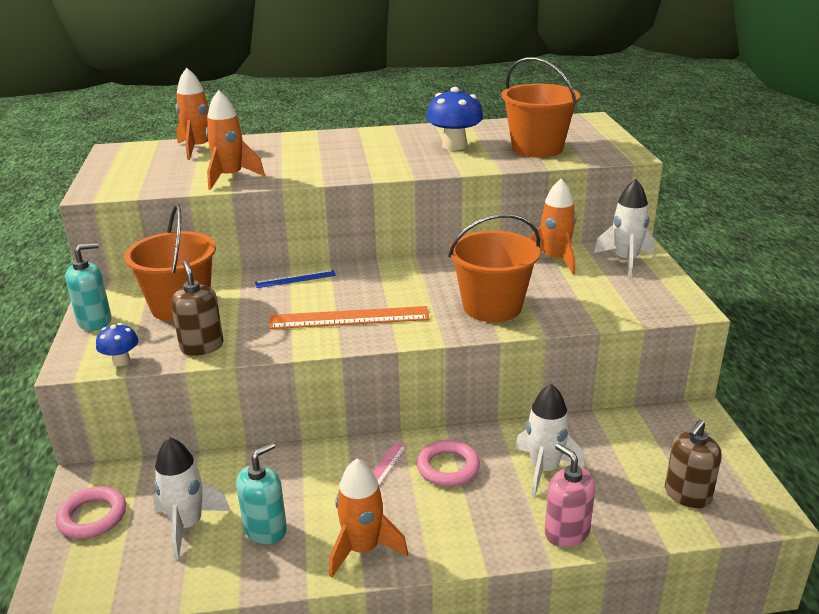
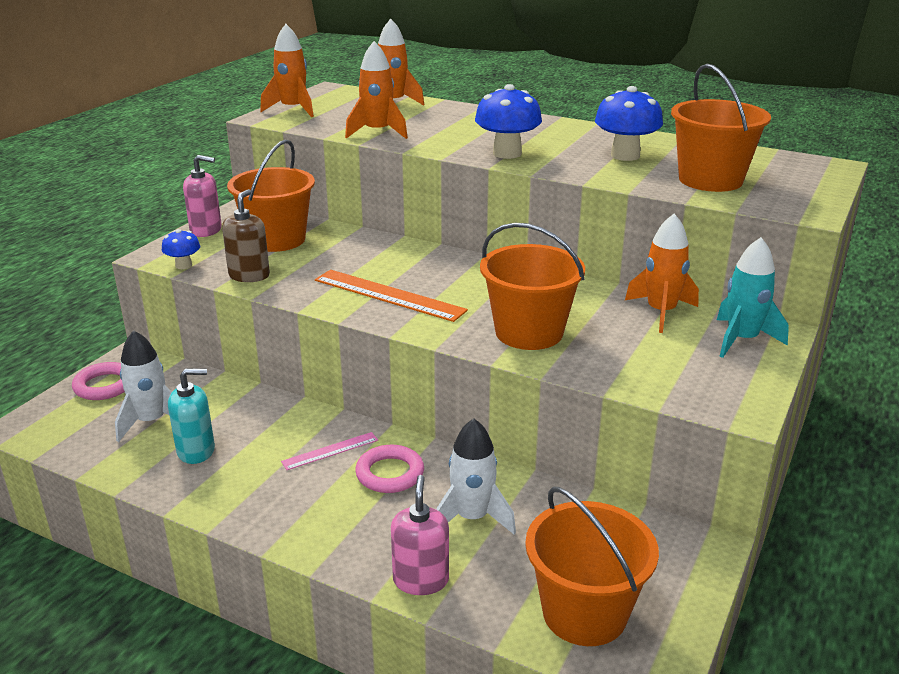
camera: 35 degrees right, 0 degrees up
turquoise soap dispenser [65,243,112,331] -> pink soap dispenser [183,155,222,237]
blue ruler [255,270,336,288] -> none
orange rocket [329,459,408,578] -> orange rocket moved to [260,24,314,117]
white rocket [594,179,654,277] -> turquoise rocket [717,237,789,358]
brown soap dispenser [665,420,722,508] -> orange bucket [525,487,659,646]
none -> blue mushroom [475,84,542,159]

